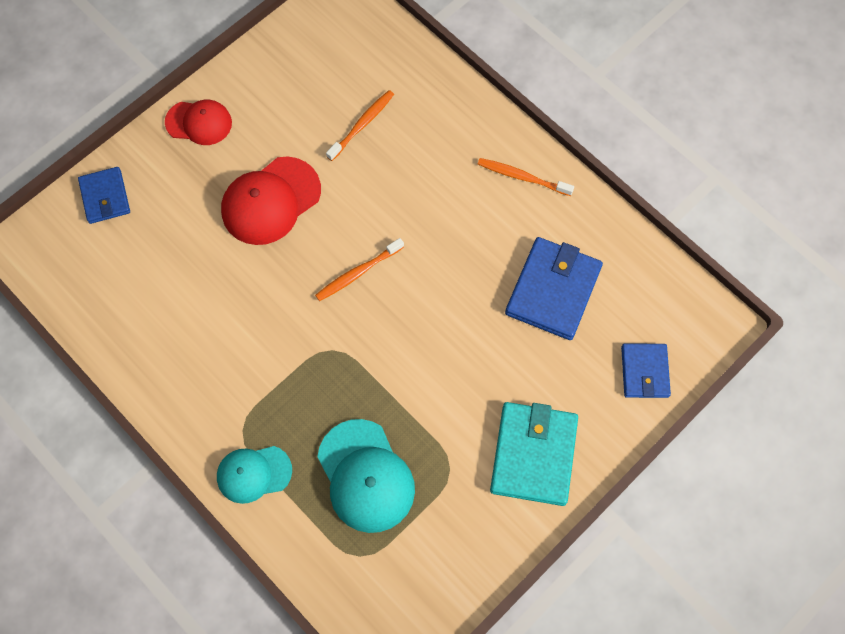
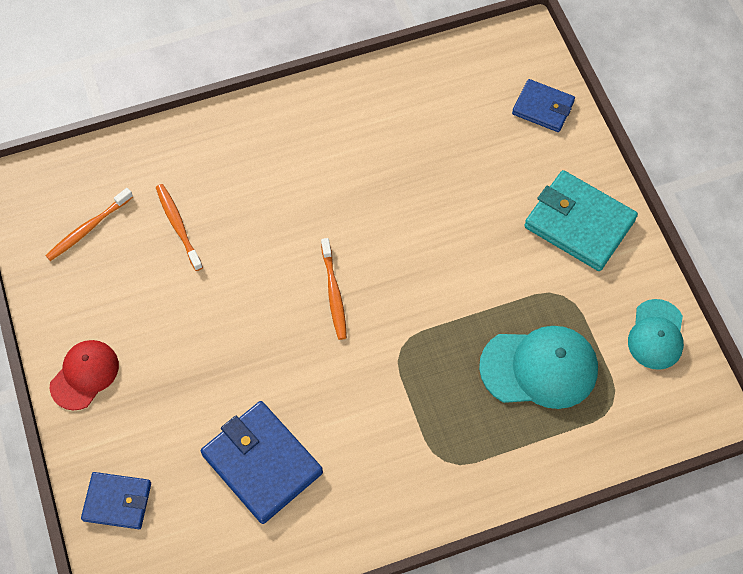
camera: 65 degrees left, 5 degrees down
turquoise cap [217,446,292,504] -> turquoise cap moved to [628,299,684,370]
red cap [221,157,321,245] -> none
orange toothbrush [478,158,574,196] -> orange toothbrush moved to [46,188,133,261]
blue wallet [505,237,603,340] -> blue wallet moved to [201,401,323,524]

